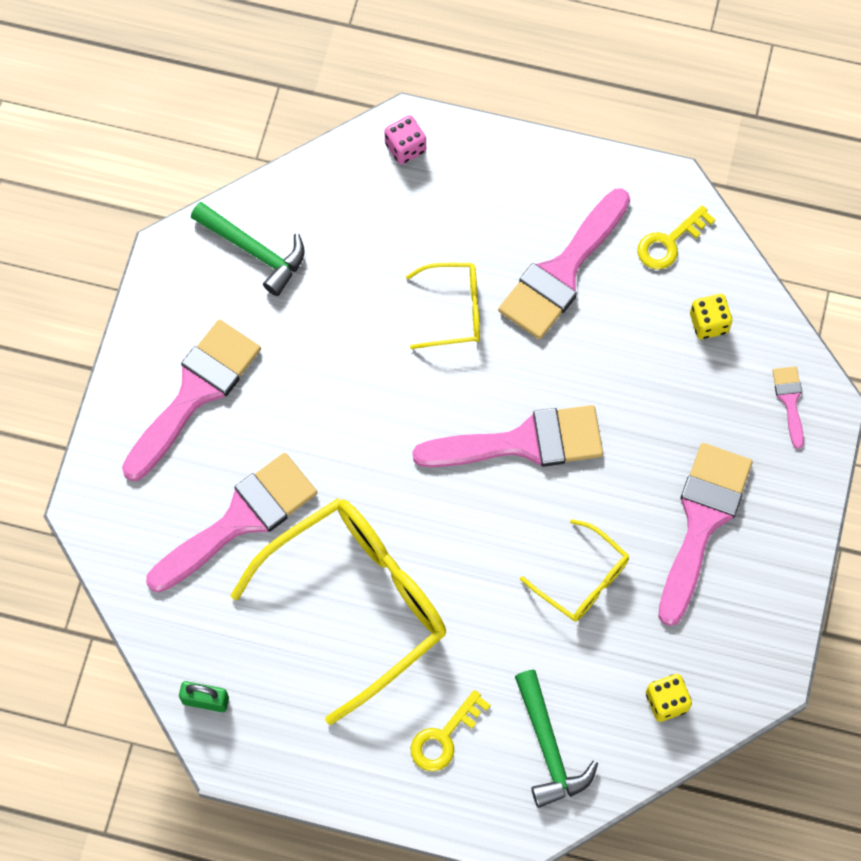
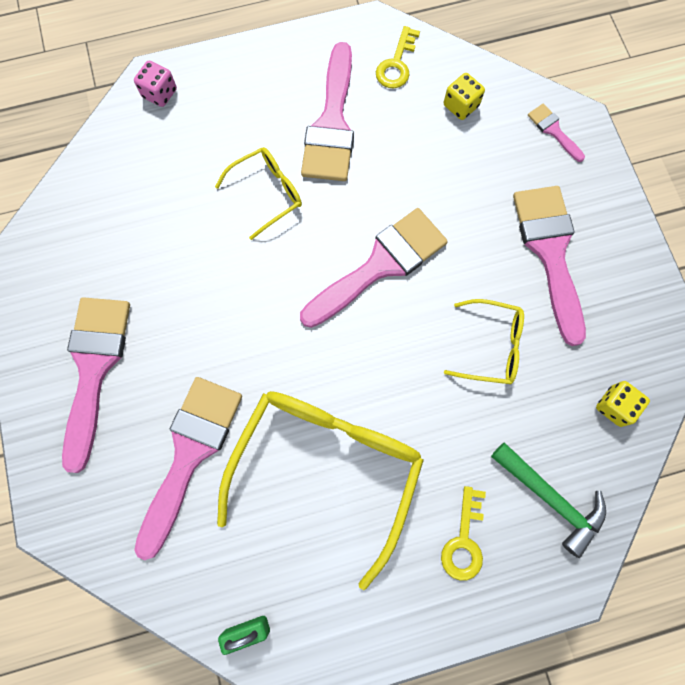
camera: 30 degrees left, 5 degrees up
green hammer [191,202,305,296] -> none

